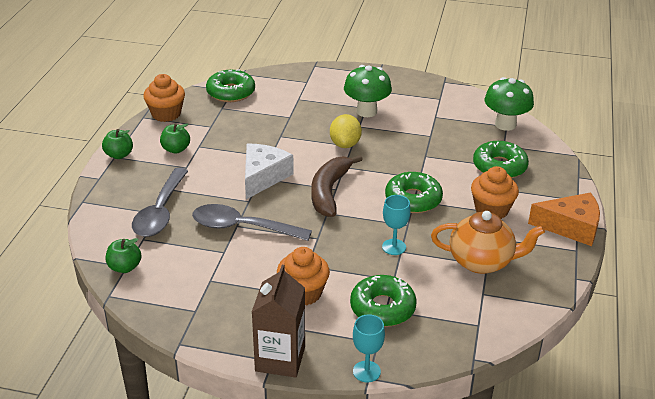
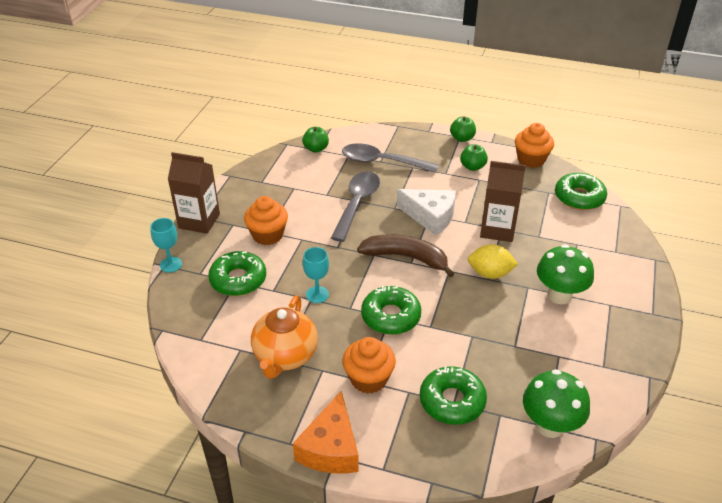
camera: 95 degrees right, 5 degrees up
none -> brown carton [480,161,526,242]

